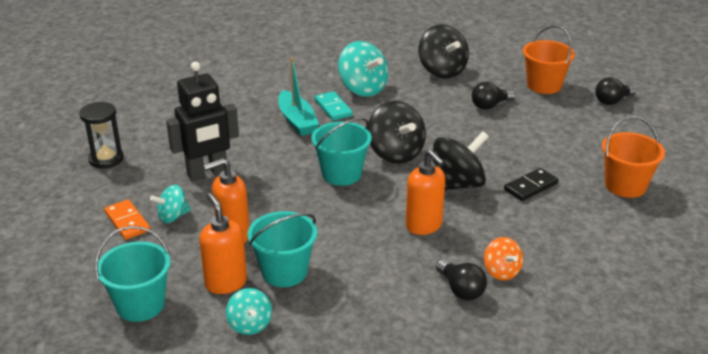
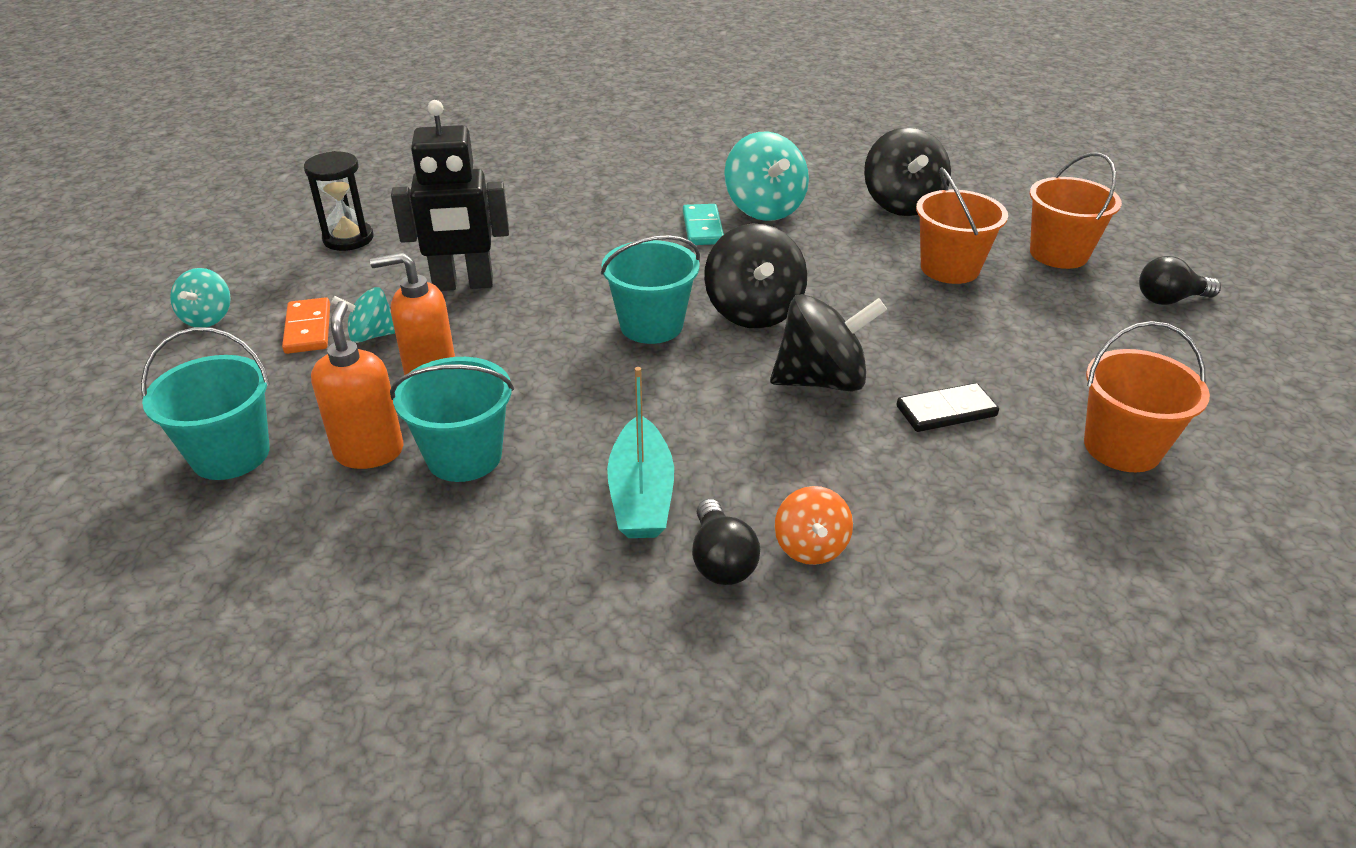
camera: 20 degrees right, 5 degrees up
turquoise spinning top [226,288,272,335] -> turquoise spinning top moved to [170,268,231,327]
turquoise boat [278,57,319,136] -> turquoise boat moved to [607,367,674,538]
orange soap dispenser [406,150,445,235] -> none
black light bulb [472,82,515,110] -> orange bucket [916,167,1008,284]

